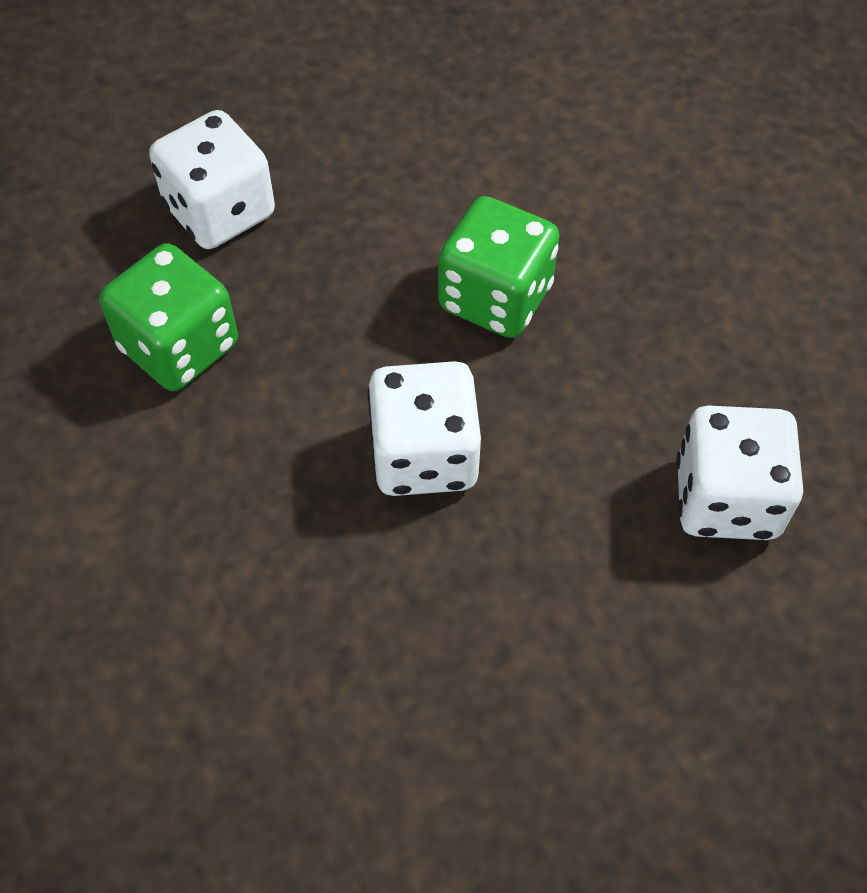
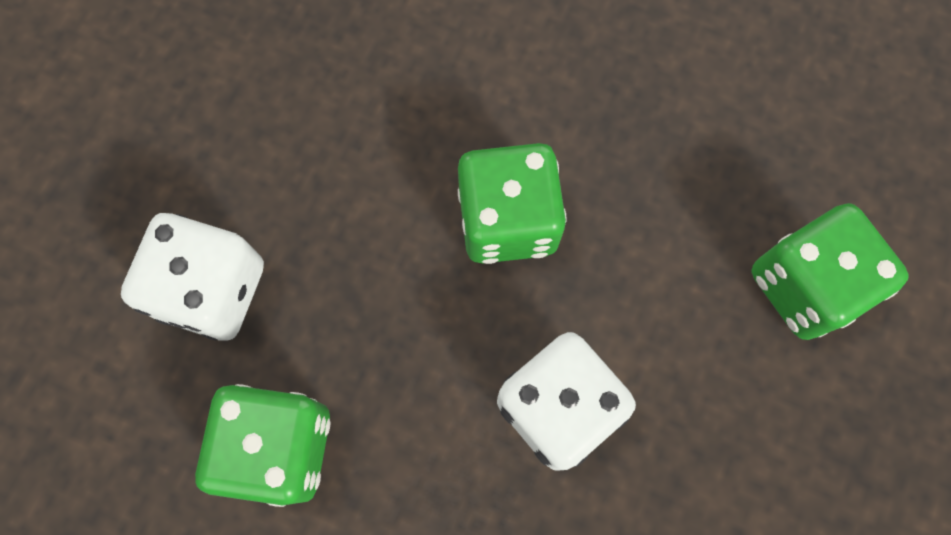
camera: 35 degrees left, 15 degrees up
white dice [676,405,803,540] -> green dice [751,203,908,340]

